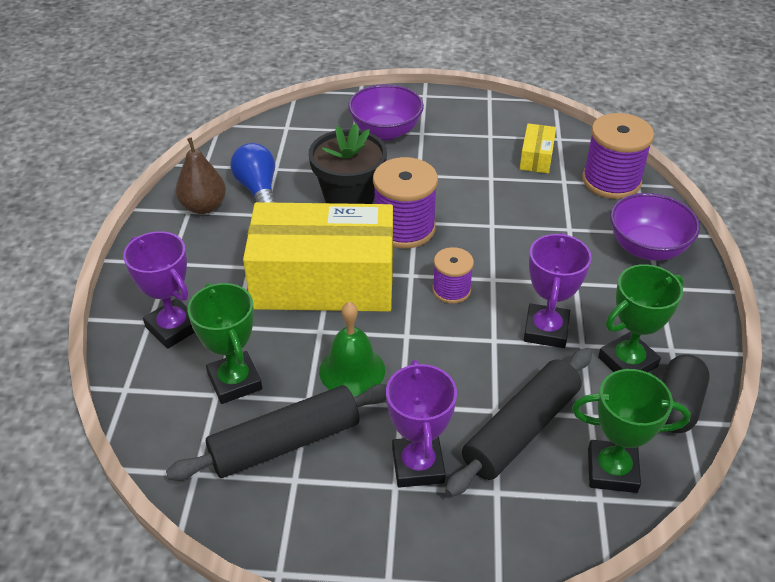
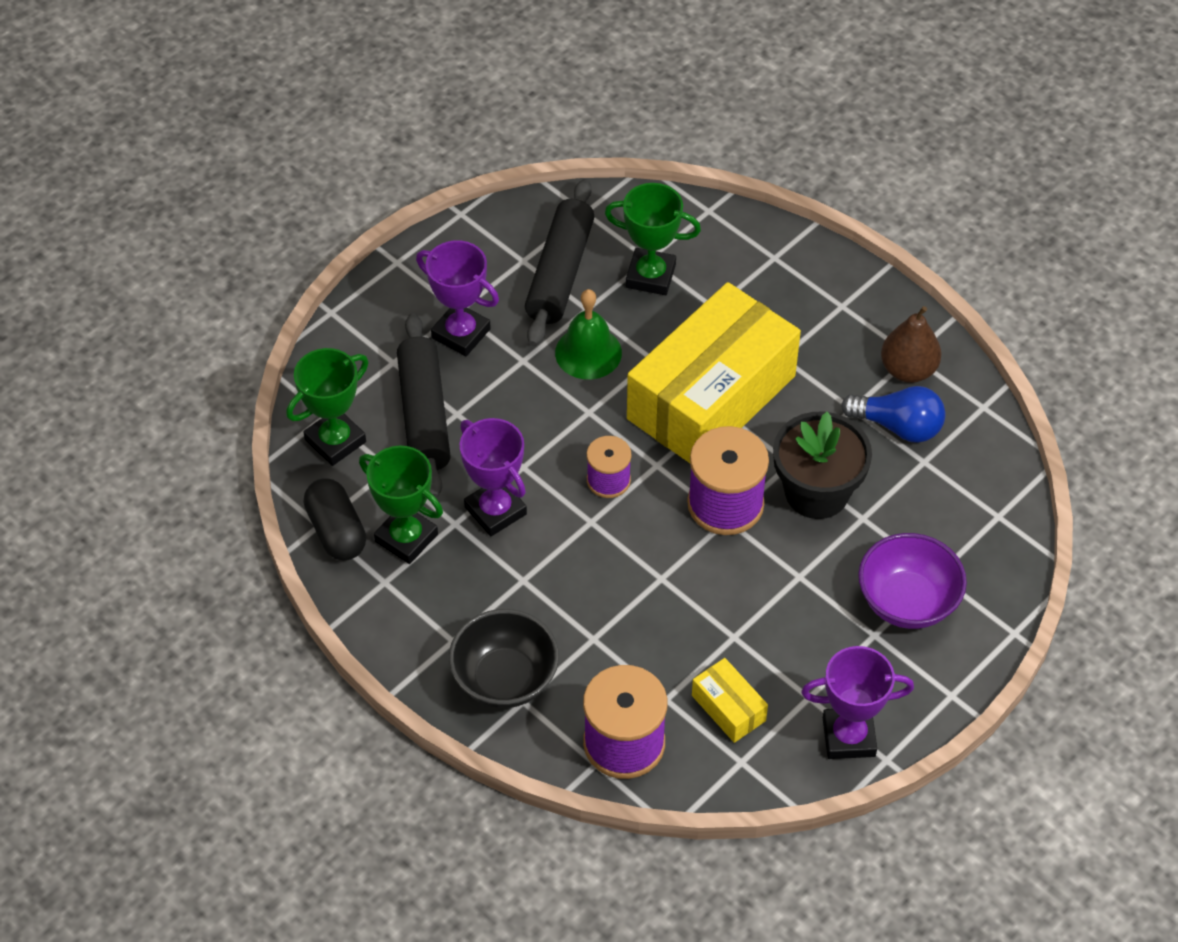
camera: 130 degrees right, 10 degrees up
purple trophy [123,231,195,349] -> purple trophy moved to [801,646,914,759]
green trophy [598,264,684,372] -> green trophy turned 60 degrees counterclockwise [359,446,443,564]
purple bowl [610,193,700,261] -> black bowl [449,609,559,708]

